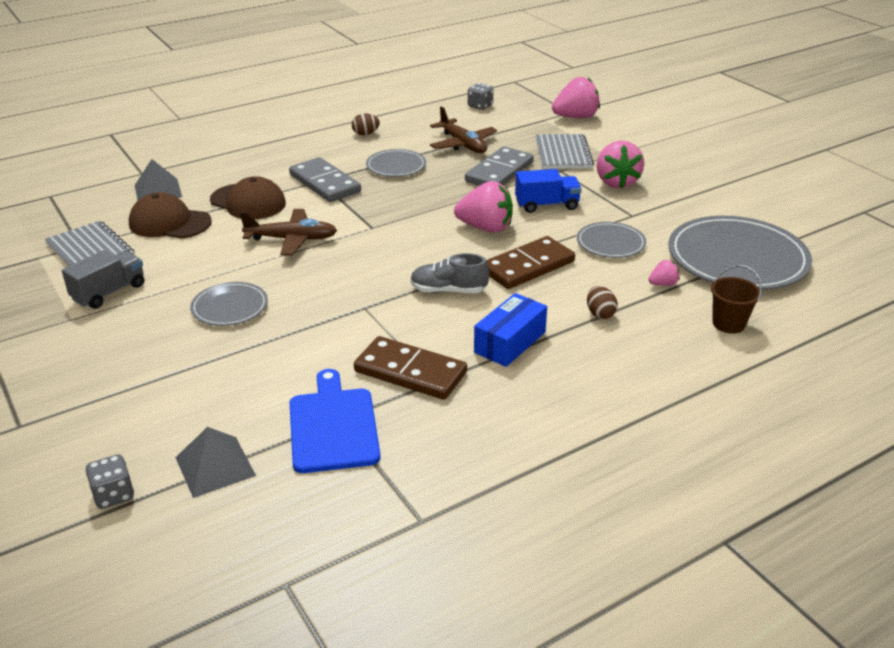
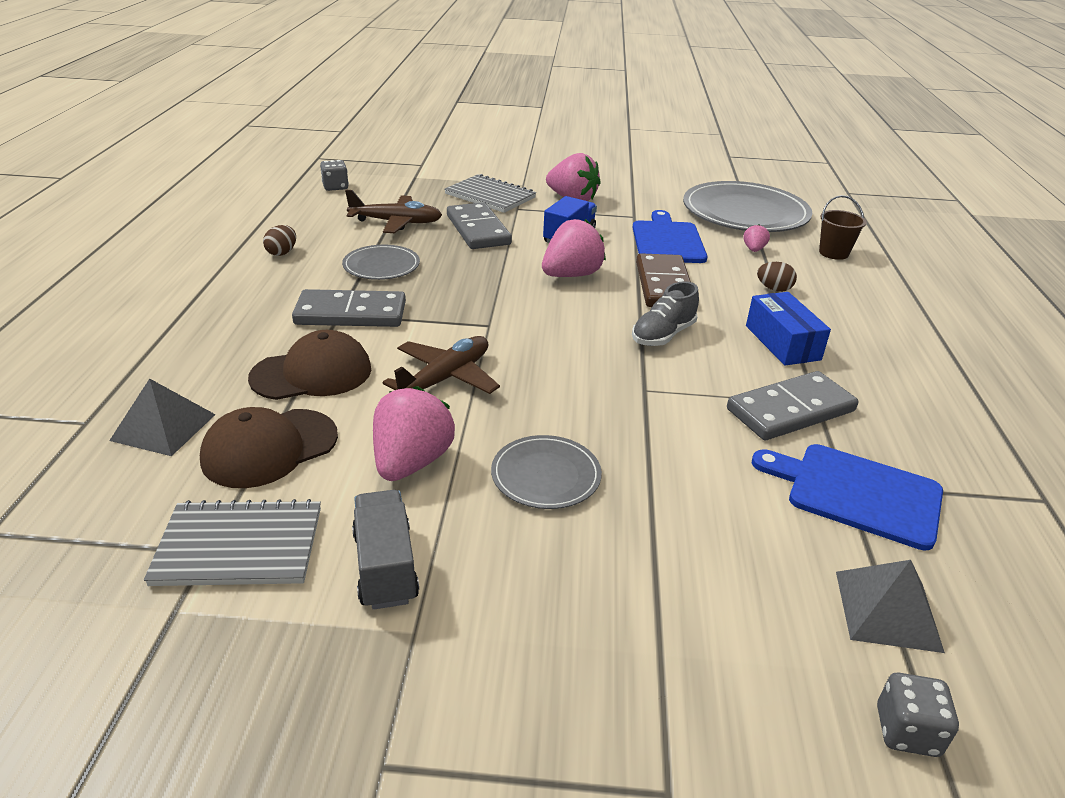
camera: 55 degrees left, 0 degrees up
brown domino [354,336,467,400] -> grey domino [727,371,858,440]
pink strawberry [552,77,600,118] -> pink strawberry moved to [373,386,455,481]
grey plate [577,222,646,258] -> blue cutting board [632,210,707,263]

